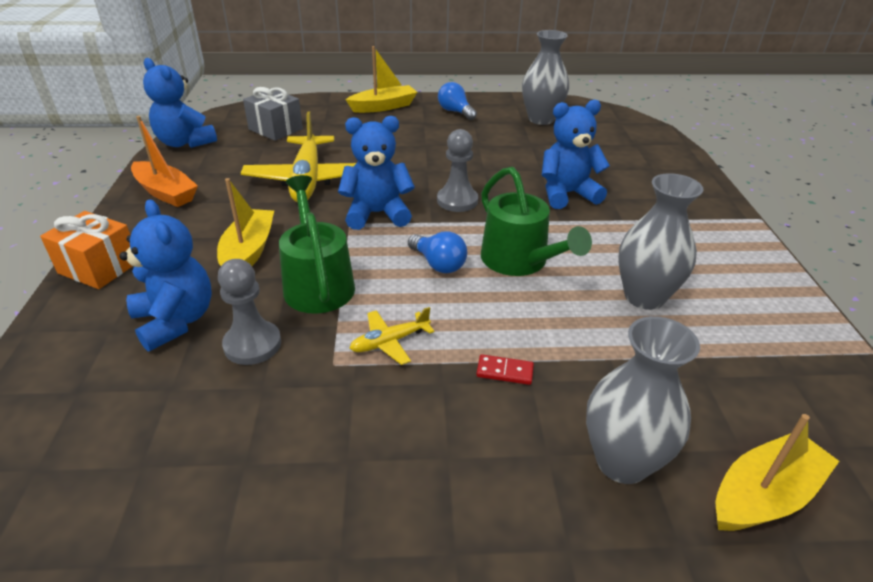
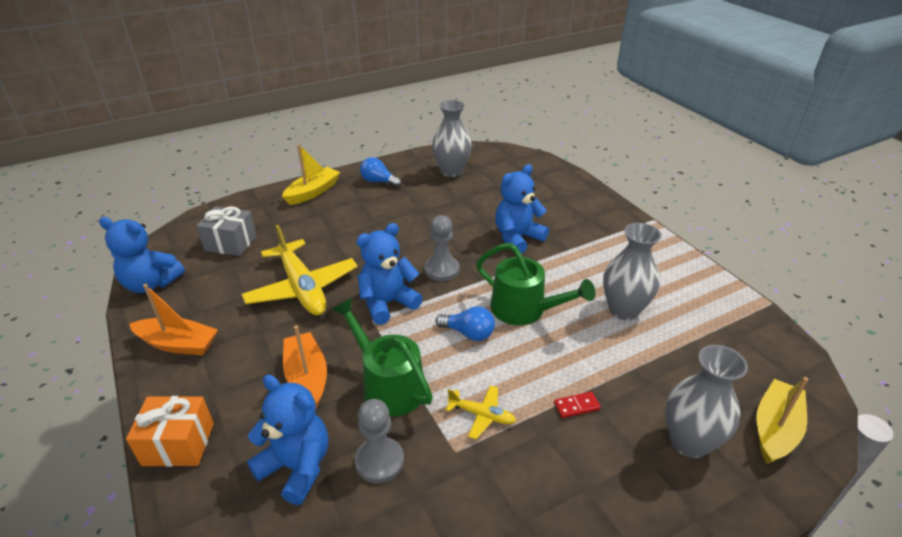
camera: 25 degrees left, 0 degrees up
yellow boat [217,178,274,266] -> orange boat [283,325,327,408]
yellow plane [349,307,434,365] -> yellow plane turned 105 degrees counterclockwise [446,385,516,439]

